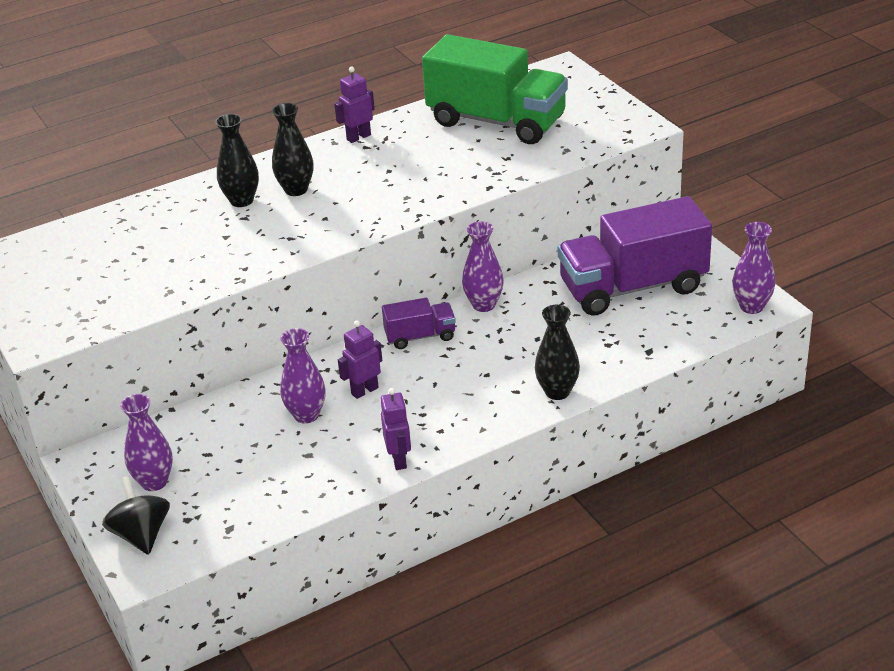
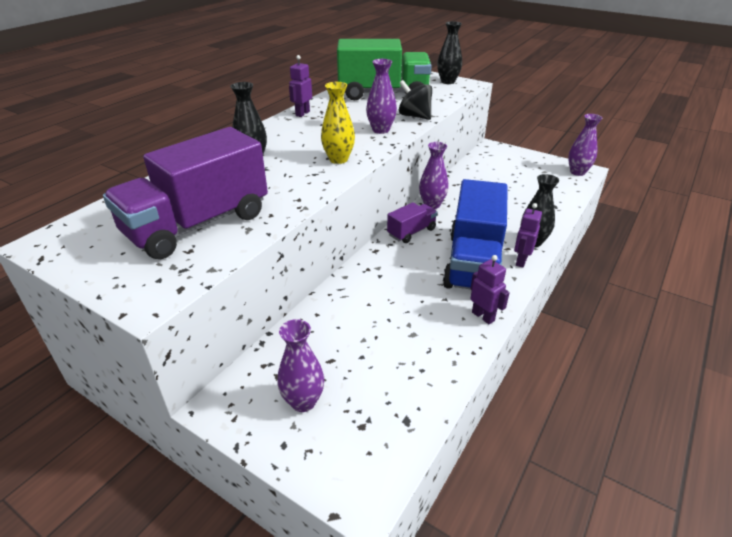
camera: 30 degrees left, 0 degrees up
black spinning top [102,476,170,555] -> black spinning top moved to [399,80,432,120]
black vase [272,103,313,196] -> black vase moved to [437,21,462,84]
purple vase [280,328,326,424] -> purple vase moved to [366,59,397,134]
purple robot [338,320,382,399] -> purple robot moved to [514,203,542,268]
purple truck [558,196,712,316] -> purple truck moved to [103,127,268,259]
none -> yellow vase [321,82,355,164]
none -> blue truck [443,179,508,289]

